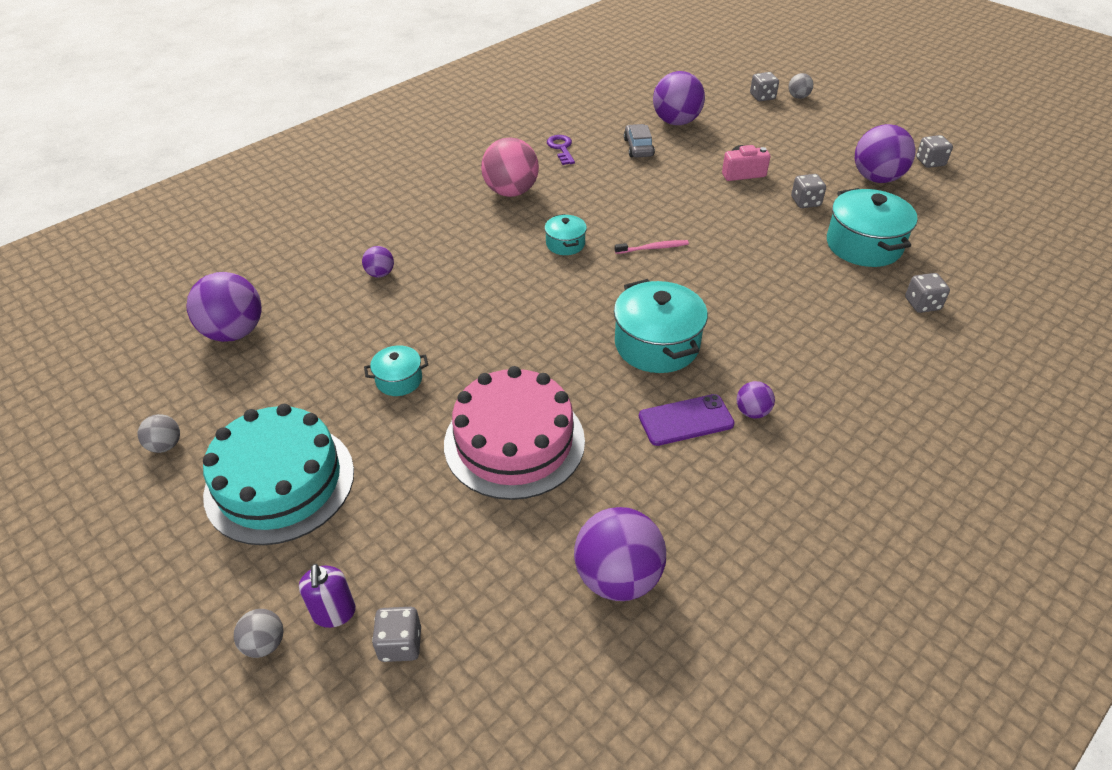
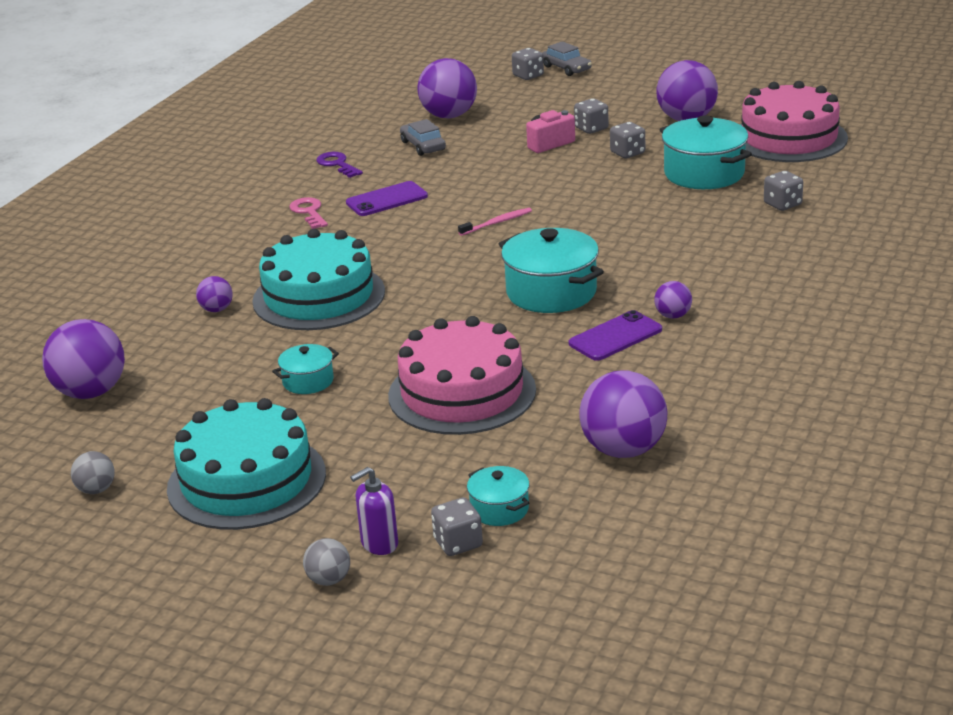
camera: 20 degrees left, 15 degrees down
purple soap dispenser [299,564,356,628] -> purple soap dispenser turned 90 degrees clockwise [350,467,398,555]
pink ball [481,137,539,197] -> pink key [290,197,328,229]
turquoise pot [544,214,587,255] -> turquoise pot moved to [467,466,530,526]
grey ball [789,73,813,99] -> grey car [543,41,592,76]
grey dice [916,135,953,168] -> grey dice moved to [574,98,609,134]
none -> turquoise cake [252,229,385,330]
none -> purple phone [346,181,428,216]
none -> pink cake [740,81,848,162]

